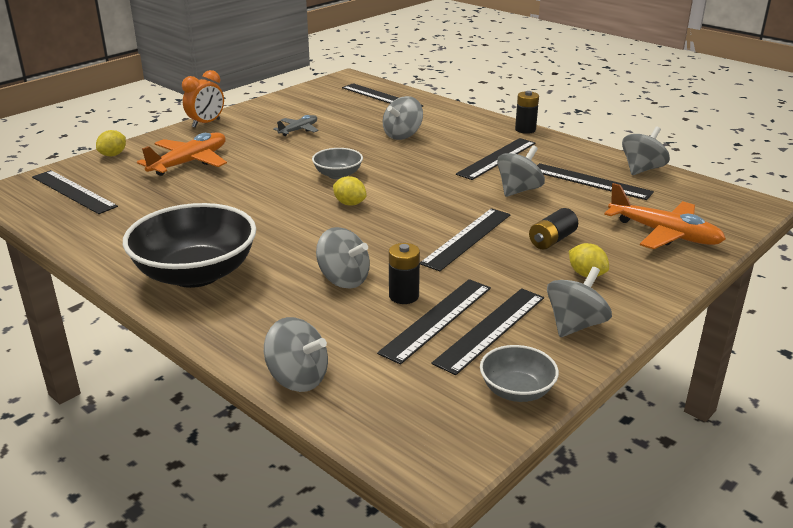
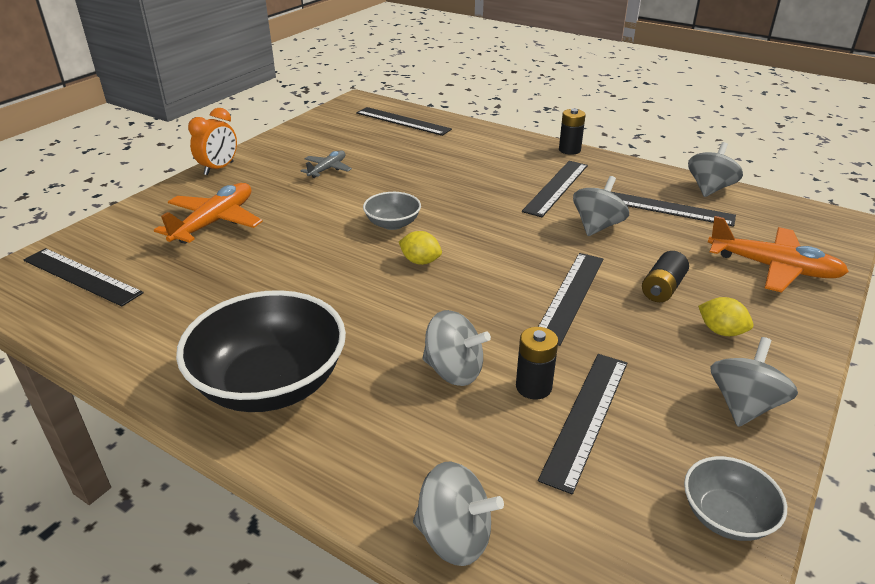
camera: 10 degrees left, 5 degrees up
yellow lemon [96,130,126,156] -> none
grey spinning top [383,96,423,140] -> none
black ruler [432,288,544,375] -> none

